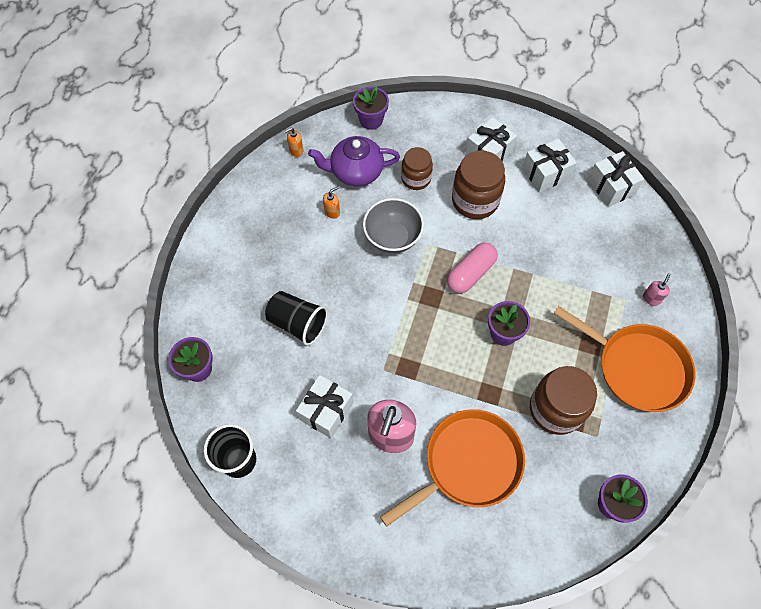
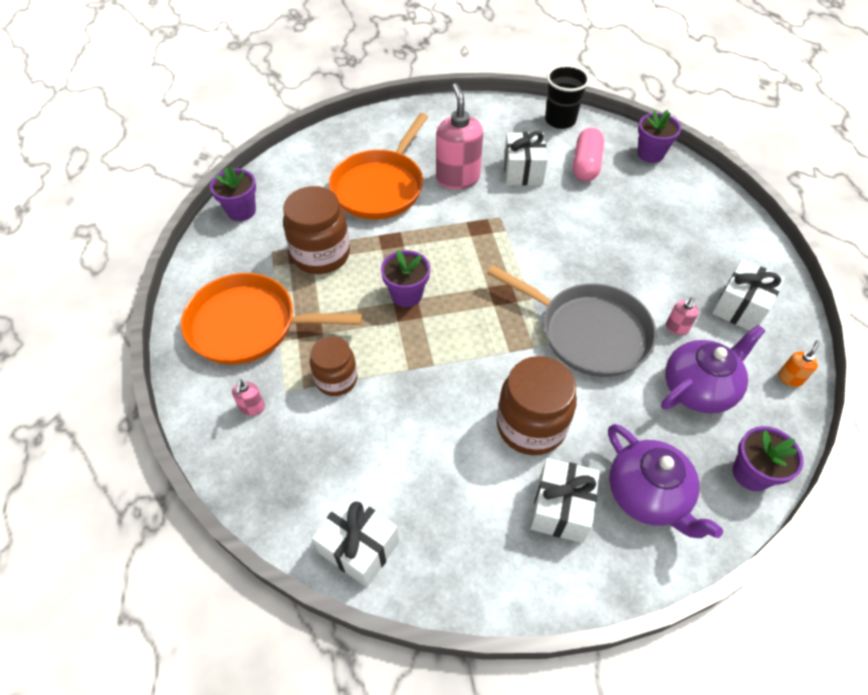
camera: 150 degrees right, 10 degrees down
black cup [265,291,328,346] -> none
orange soap dispenser [323,186,340,219] -> pink soap dispenser [666,297,699,335]
grey bowl [363,198,424,253] -> grey pan [487,265,657,377]
brown jar [401,147,433,190] -> brown jar moved to [310,336,358,396]
pink capsule [447,243,498,294] -> pink capsule moved to [573,128,604,182]
white gift [522,139,577,192] -> white gift moved to [712,259,785,331]
none -> purple teapot [608,424,723,538]

